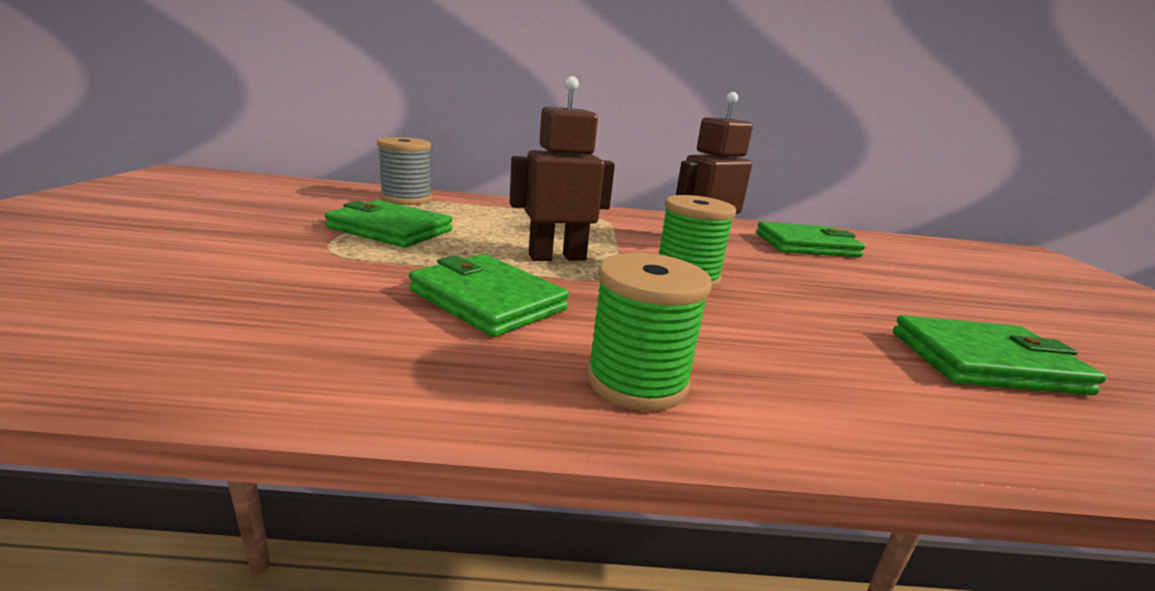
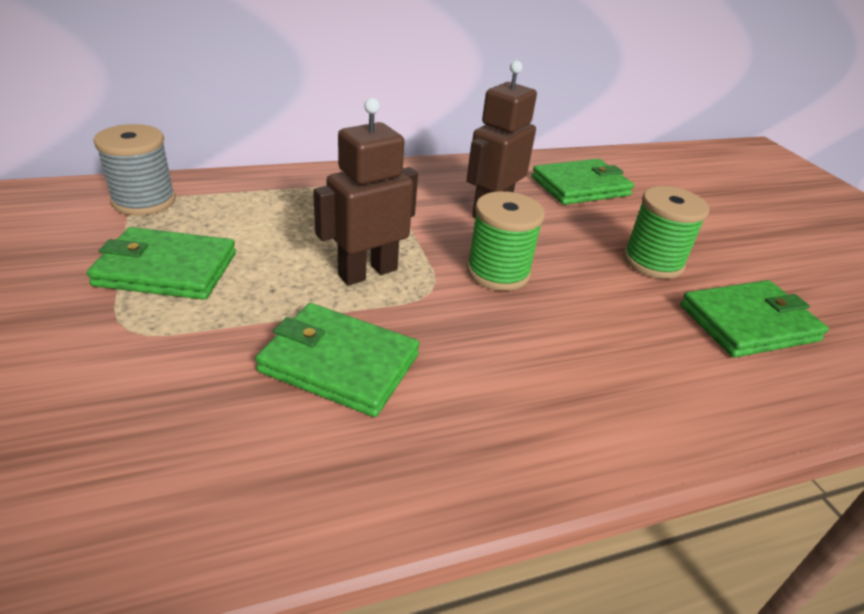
camera: 20 degrees left, 15 degrees up
green spool [587,253,712,411] -> green spool moved to [623,186,709,279]

